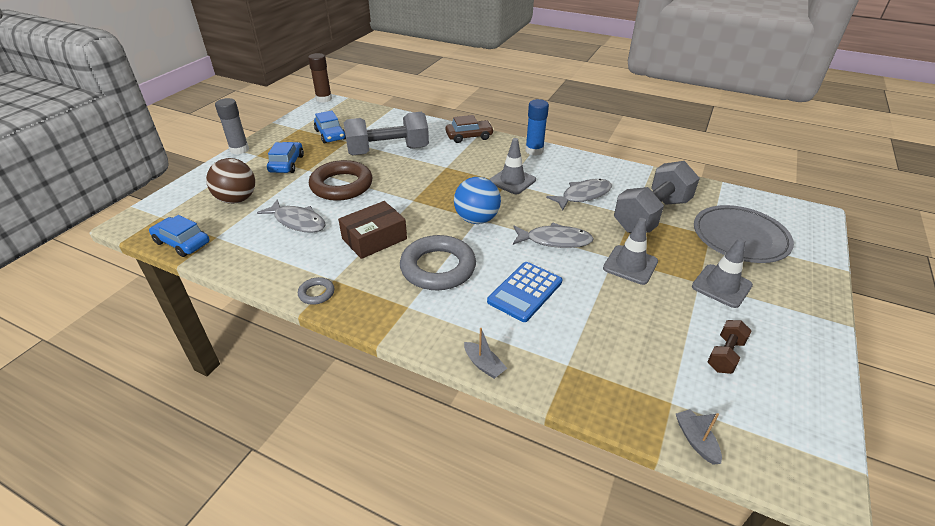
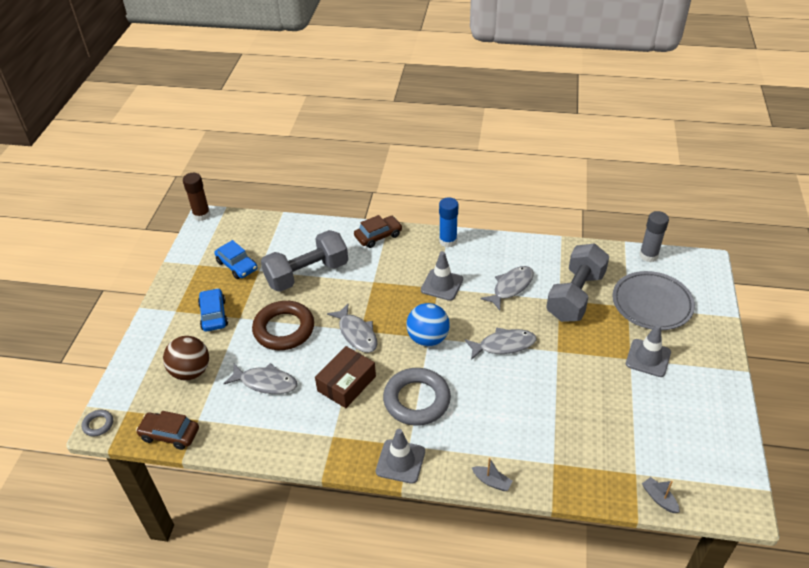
camera: 15 degrees left, 5 degrees up
blue car [149,215,210,257] -> brown car [136,411,199,450]
grey glue stick [215,98,249,155] -> grey glue stick moved to [639,211,669,262]
grey ring [298,277,335,305] -> grey ring moved to [82,410,113,436]
blue calculator [487,262,562,322] -> none
grey traffic cone [603,218,658,285] -> grey traffic cone moved to [376,429,425,484]
brown dumbbell [707,320,752,374] -> none
none -> grey fish [327,304,377,353]

